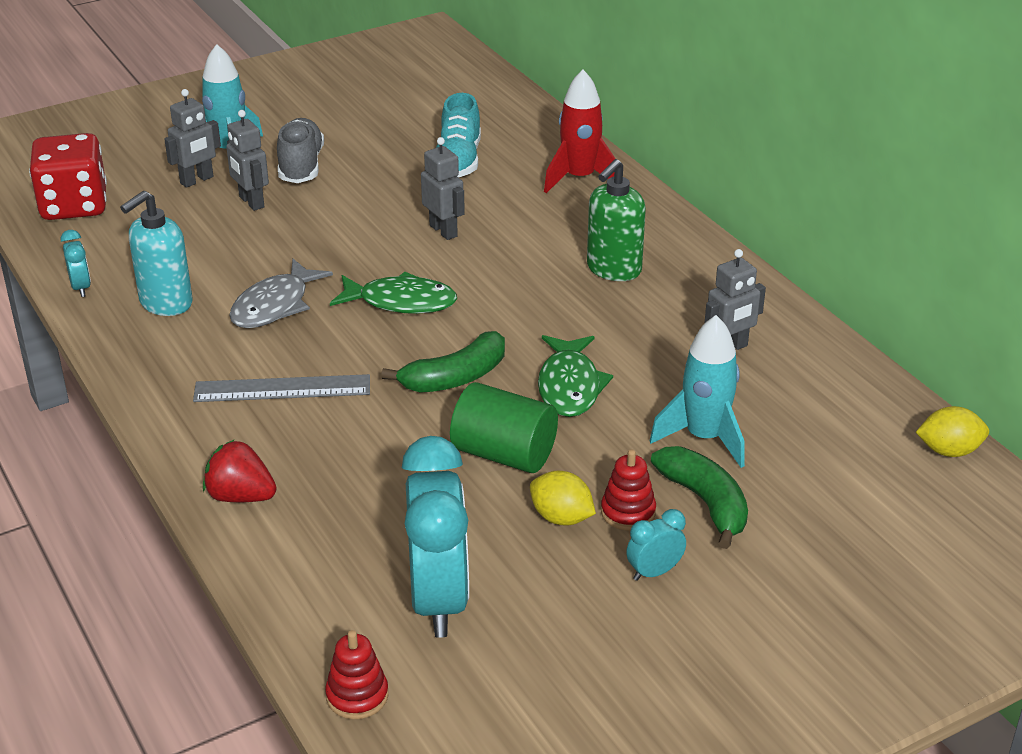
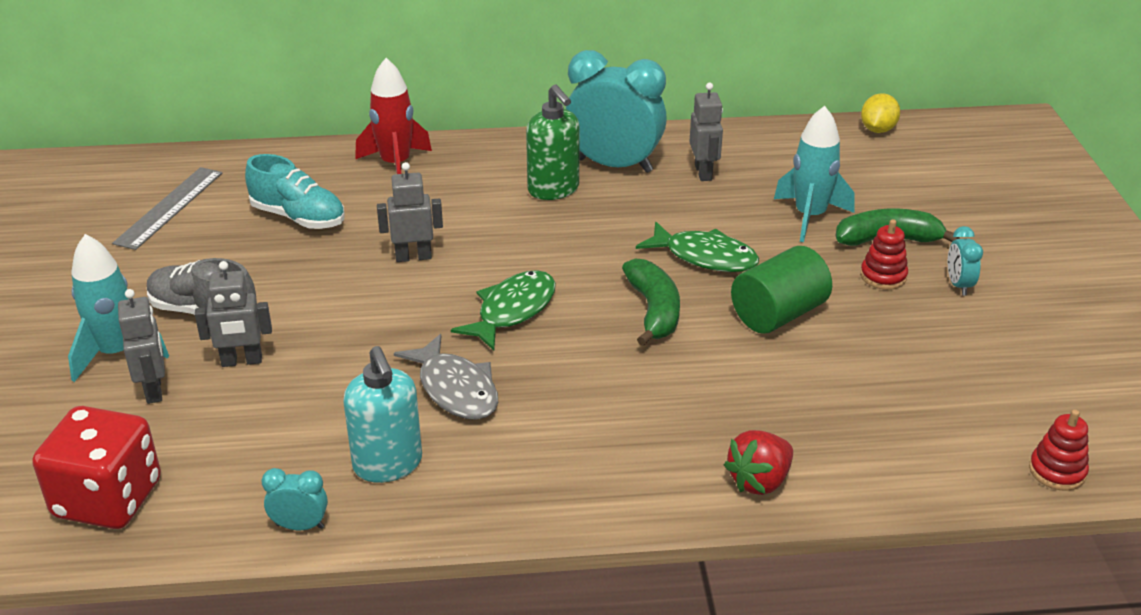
camera: 65 degrees left, 0 degrees up
grey ruler [193,374,370,402] -> grey ruler moved to [112,167,222,250]
turquoise clock [402,436,469,638] -> turquoise clock moved to [566,50,667,173]
yellow lemon [530,471,596,526] -> none

